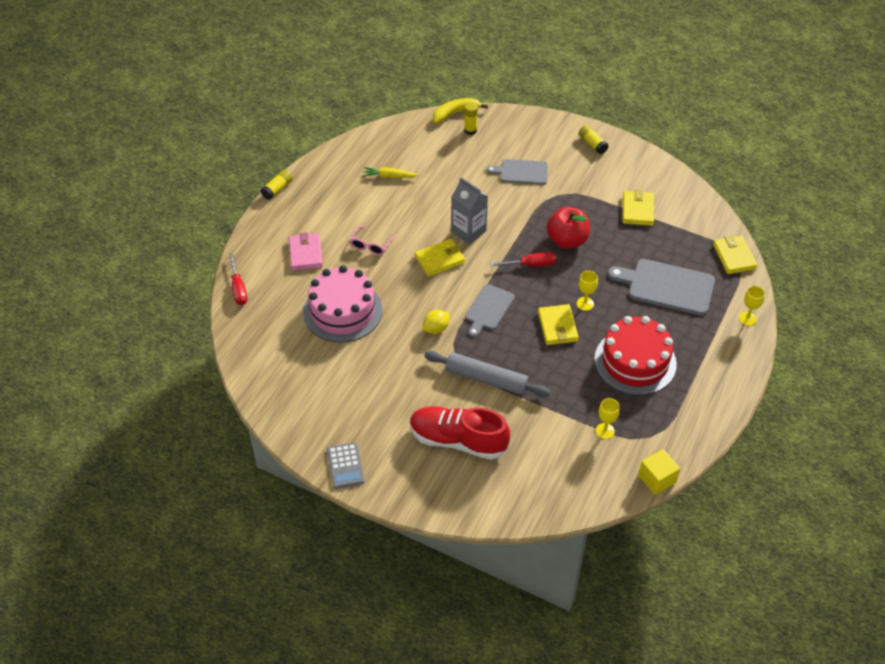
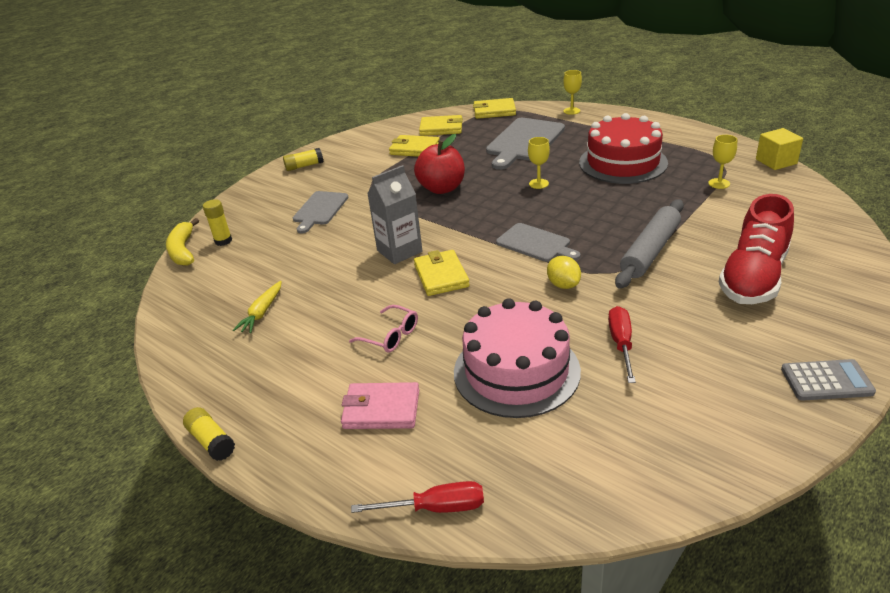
camera: 75 degrees left, 15 degrees down
red screwdriver [490,252,556,267] -> red screwdriver moved to [608,306,636,383]
yellow wallet [538,304,579,345] -> yellow wallet moved to [419,115,463,136]

